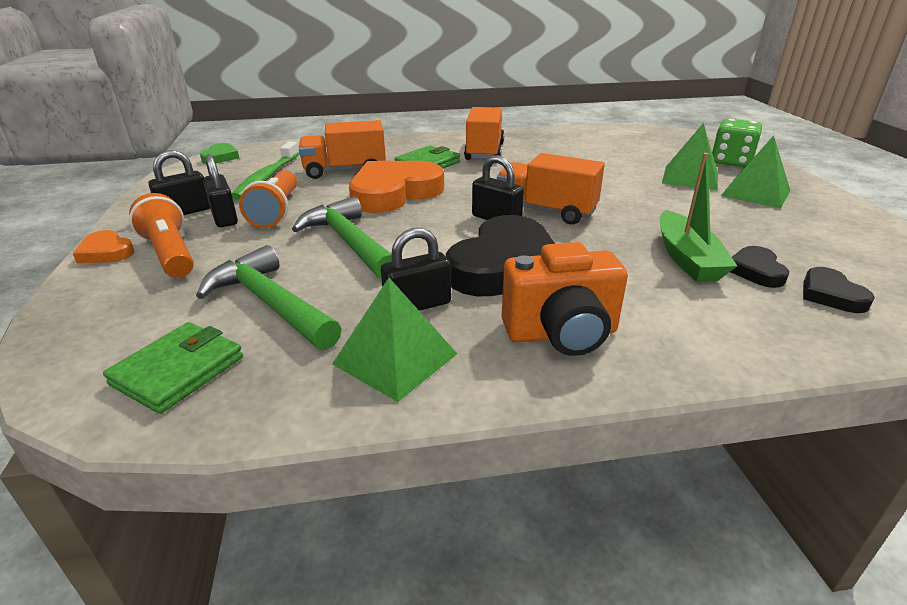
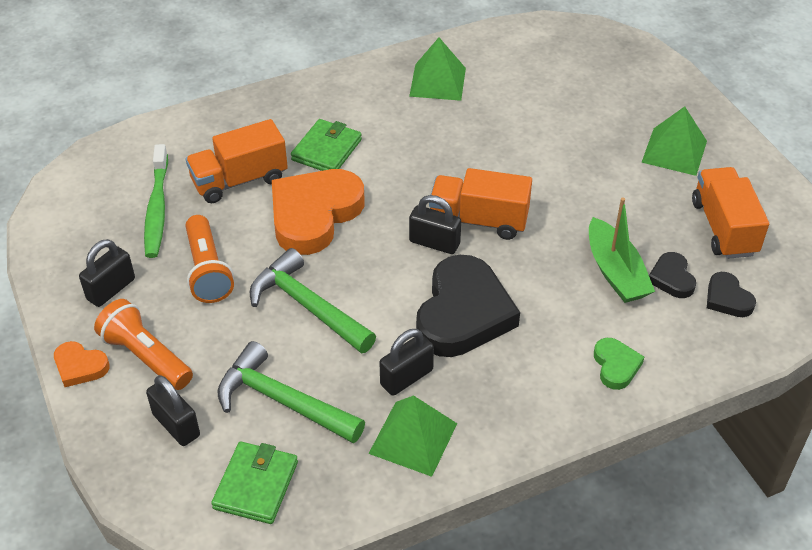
camera: 15 degrees left, 15 degrees up
green heart [200,143,239,164] -> green heart moved to [594,338,644,390]
black padlock [203,154,238,227] -> black padlock moved to [146,375,200,446]
orange truck [464,107,504,160] -> orange truck moved to [692,167,769,259]
orange camera [502,242,628,356] -> none
green pyramid [662,123,718,190] -> green pyramid moved to [409,38,466,101]
green dice [712,119,762,167] -> none

